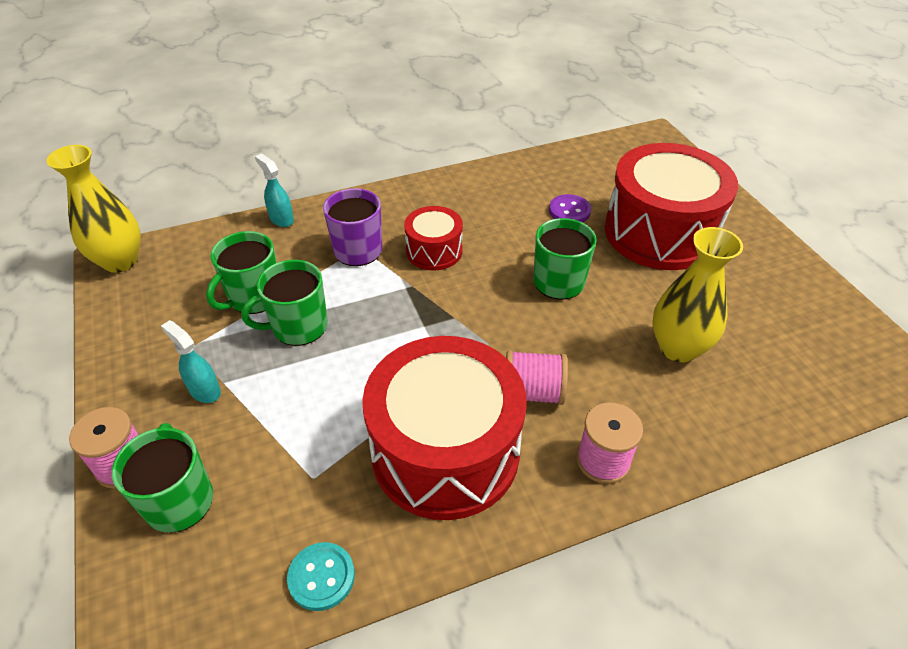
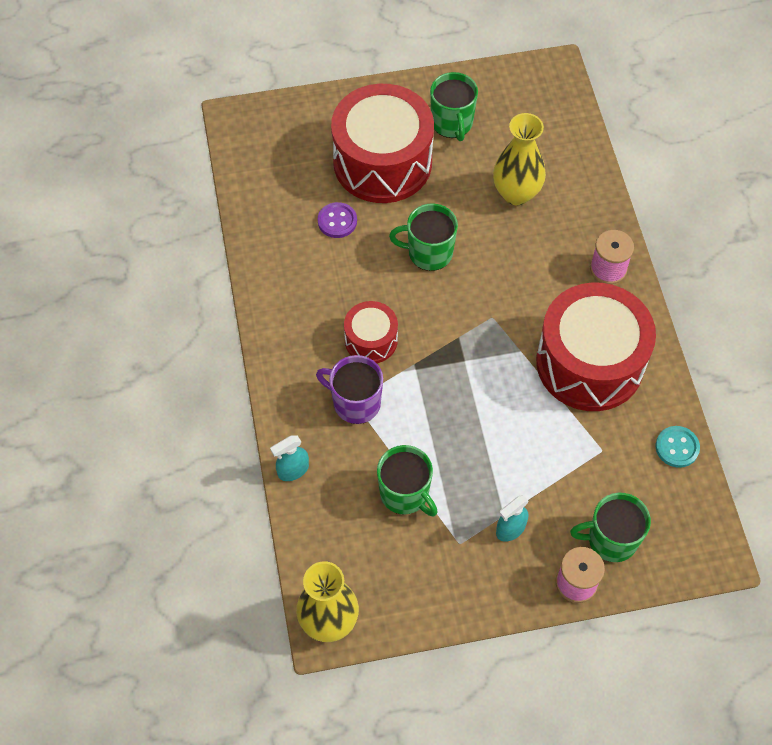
camera: 80 degrees left, 15 degrees up
green mug [241,260,328,346] -> green mug moved to [430,72,478,141]
pink spool [506,350,568,405] -> none

